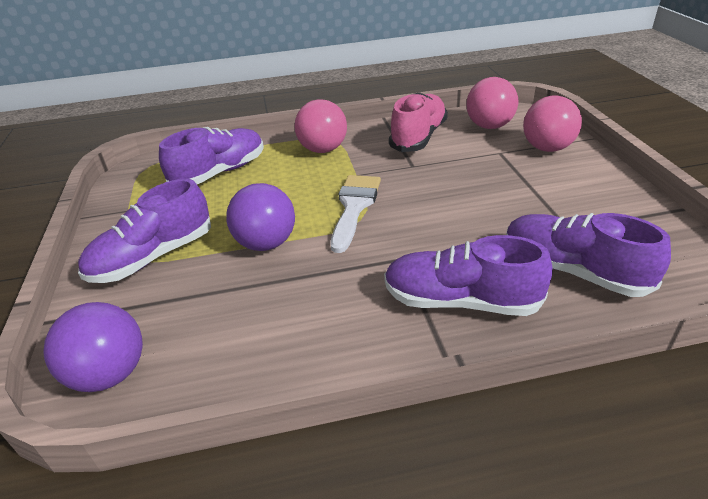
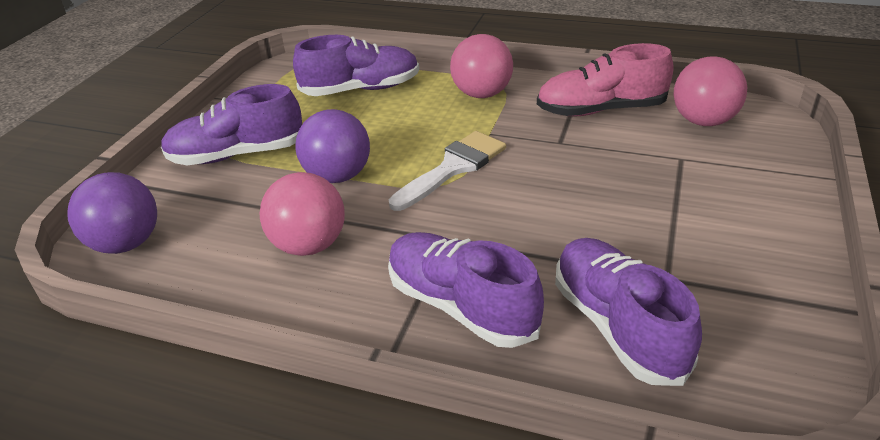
camera: 30 degrees right, 0 degrees up
pink shoe [389,92,448,152] -> pink shoe turned 150 degrees counterclockwise [537,43,673,116]
pink ball [523,96,582,152] -> pink ball moved to [260,172,345,256]

